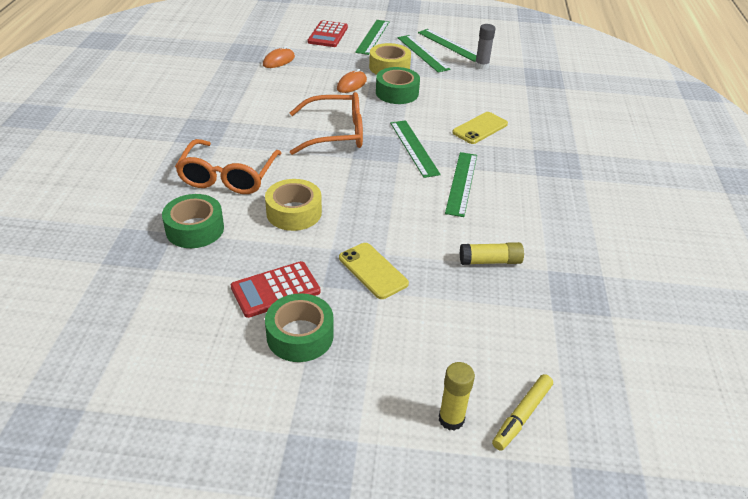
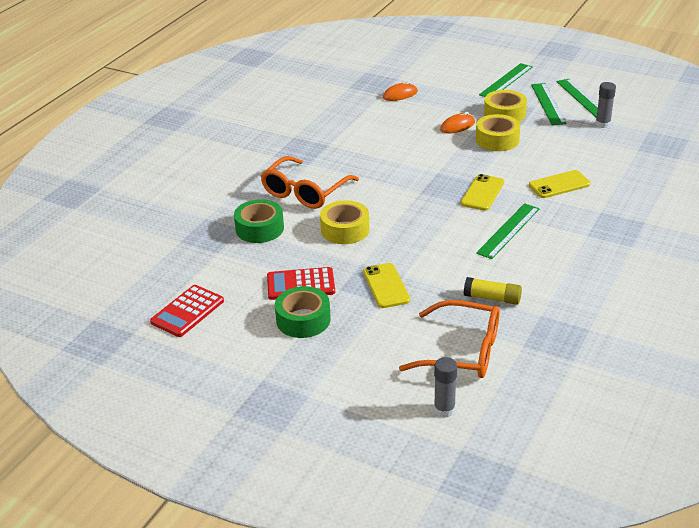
camera: 25 degrees right, 5 degrees down
orange glasses [290,92,363,155] -> orange glasses moved to [399,300,500,378]
red calculator [308,20,348,47] -> red calculator moved to [150,285,224,337]
green tape [376,67,420,104] -> yellow tape [476,114,520,151]
green ruler [390,120,441,178] -> yellow phone [461,174,504,211]
yellow glue stick [439,362,475,430] -> none
yellow marker [492,374,553,451] -> grey glue stick [434,357,457,418]

